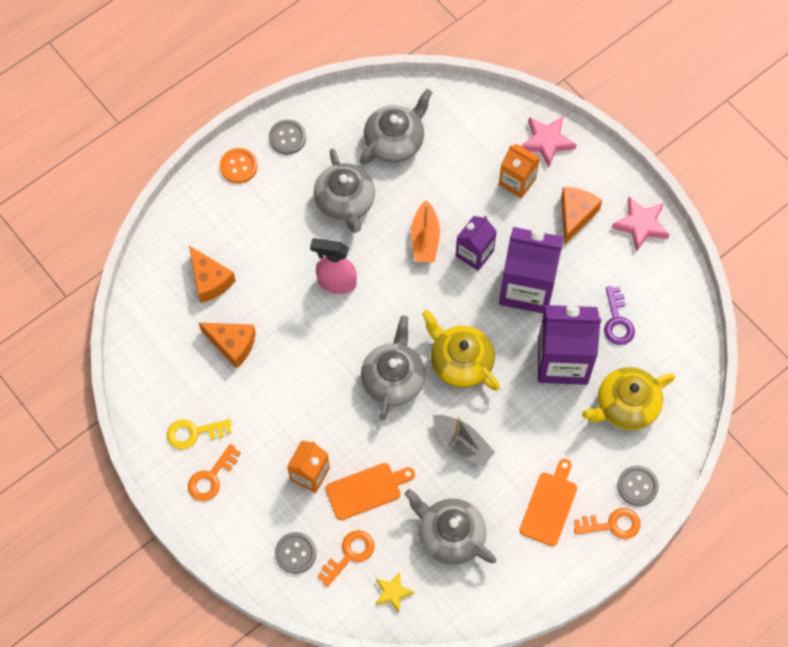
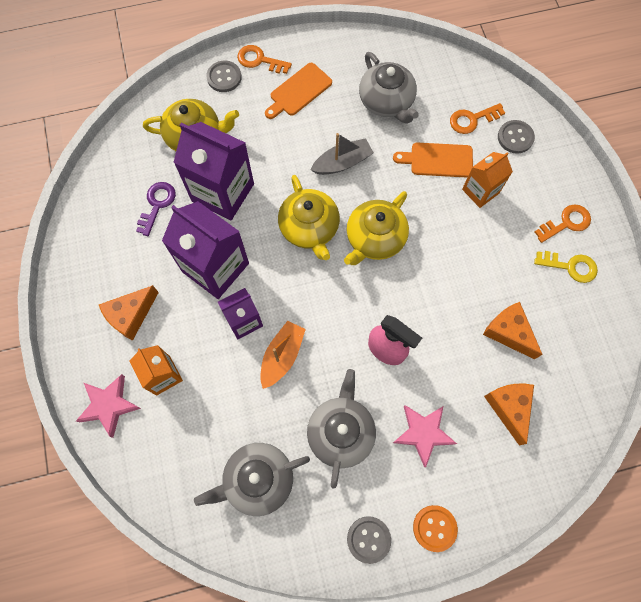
camera: 155 degrees left, 5 degrees up
grey teapot [361,315,425,420] -> yellow teapot [344,191,409,265]
yellow star [375,572,414,612] -> none
grey boat [433,415,495,467] -> grey boat turned 90 degrees clockwise [311,133,374,175]
pink star [612,197,669,252] -> pink star moved to [393,405,457,467]

